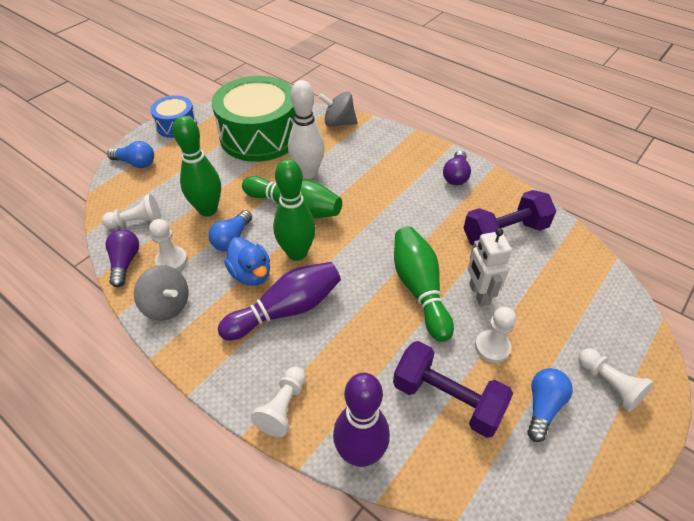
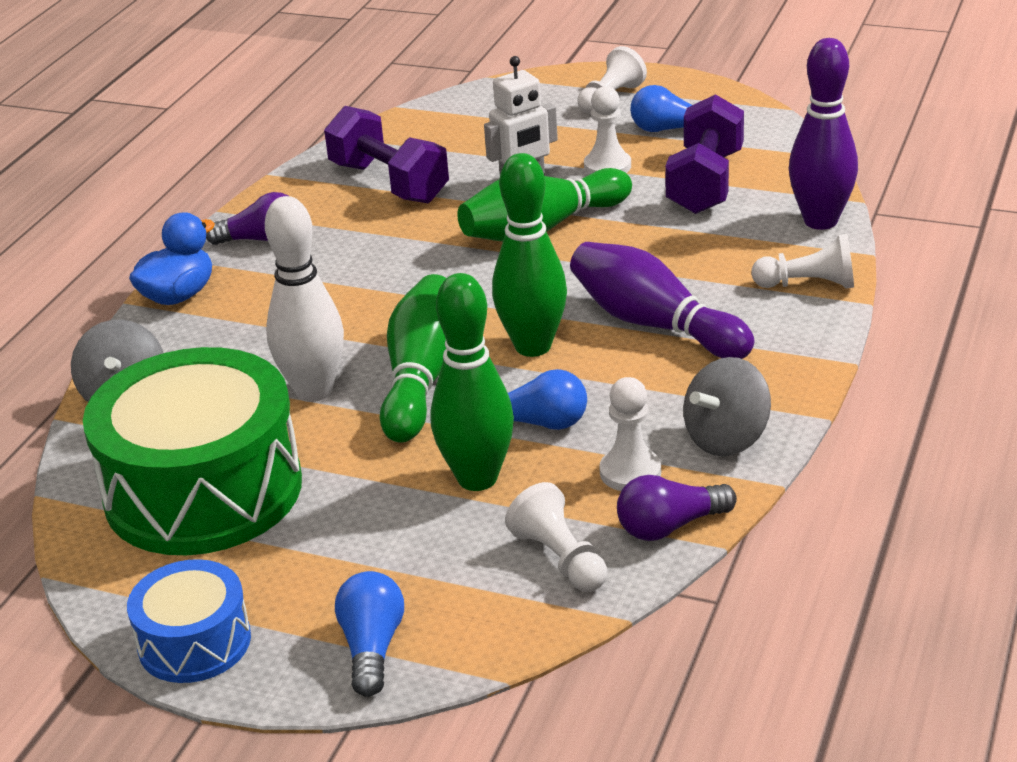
camera: 105 degrees left, 15 degrees down
grey spinning top [134,265,189,321] -> grey spinning top turned 150 degrees counterclockwise [683,357,771,456]
blue duck [224,237,270,286] -> blue duck moved to [129,212,215,305]

